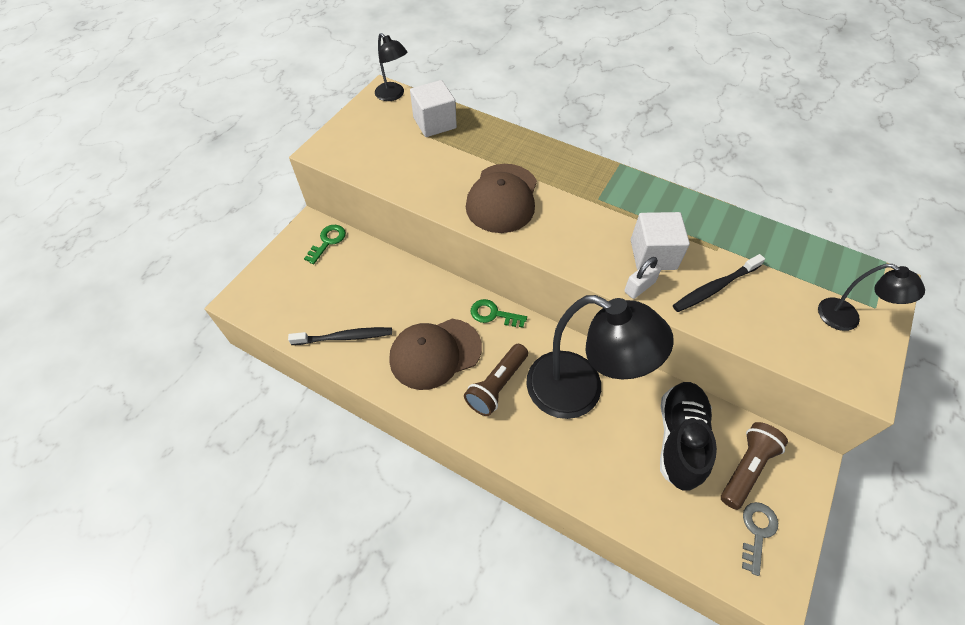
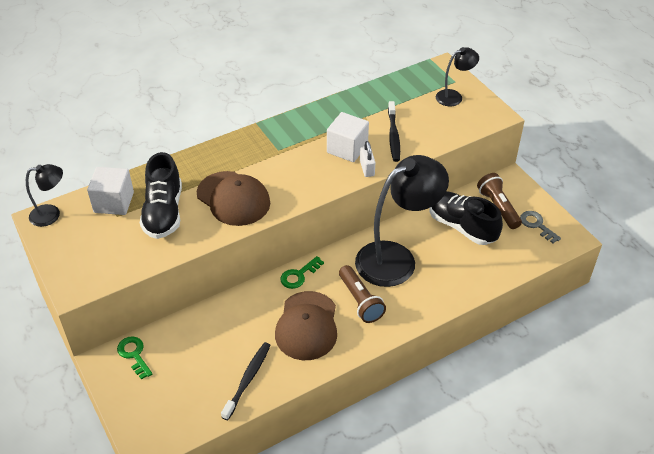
camera: 60 degrees left, 10 degrees down
none -> black shoe [140,152,182,239]

